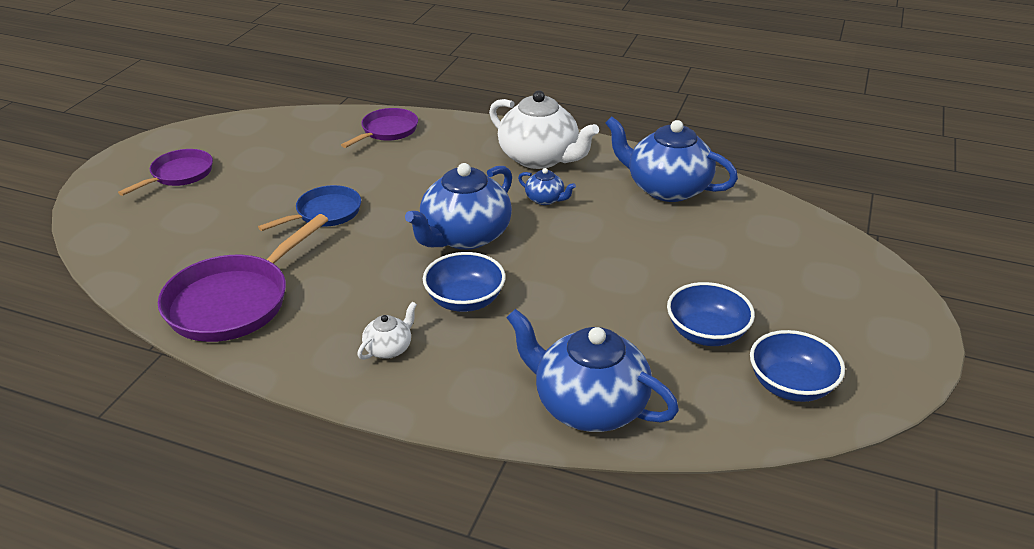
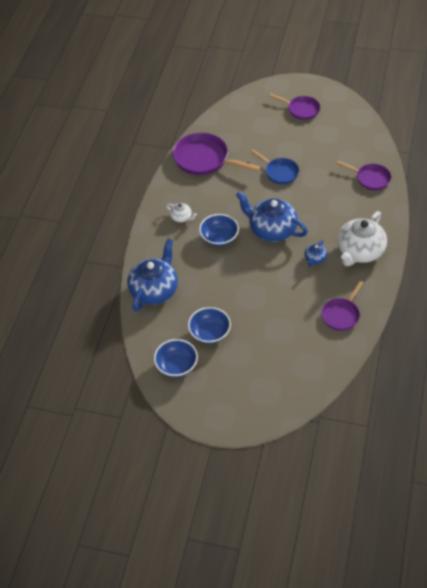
camera: 85 degrees right, 15 degrees up
blue teapot [605,116,738,202] -> purple pan [321,281,363,331]

